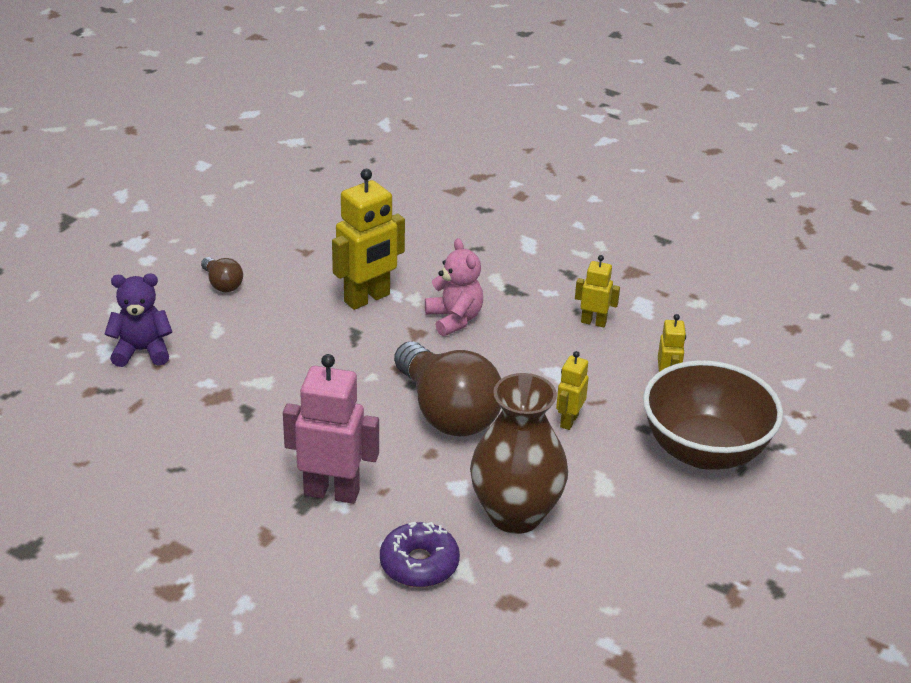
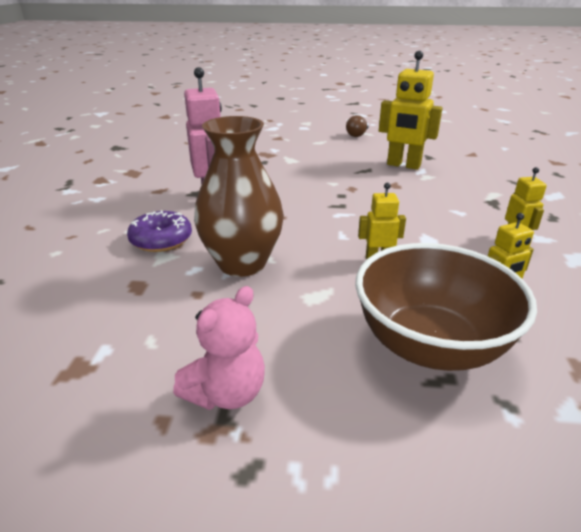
camera: 65 degrees right, 5 degrees down
purple teddy bear [105,274,172,367] -> none
brown light bulb [394,341,501,436] -> none
pink teddy bear [425,238,483,336] -> pink teddy bear moved to [173,286,265,410]

